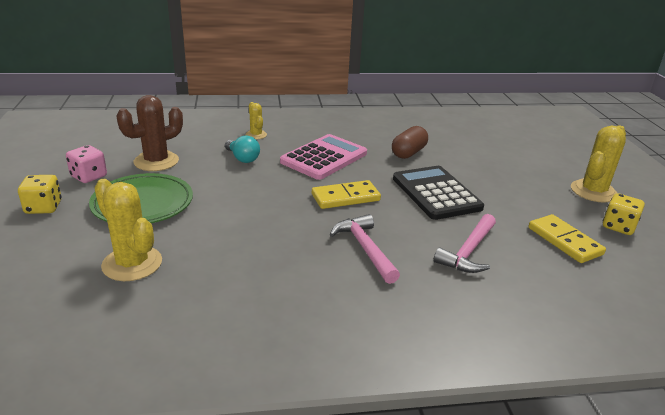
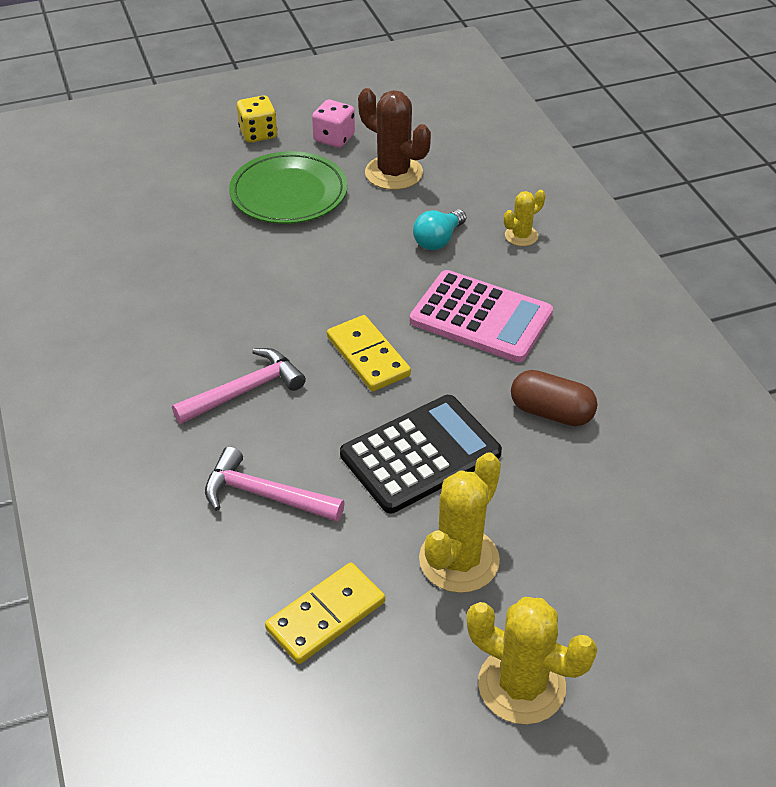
camera: 80 degrees right, 15 degrees up
yellow cactus [94,179,162,281] -> yellow cactus moved to [419,453,501,593]
yellow dice [603,193,645,235] -> none

